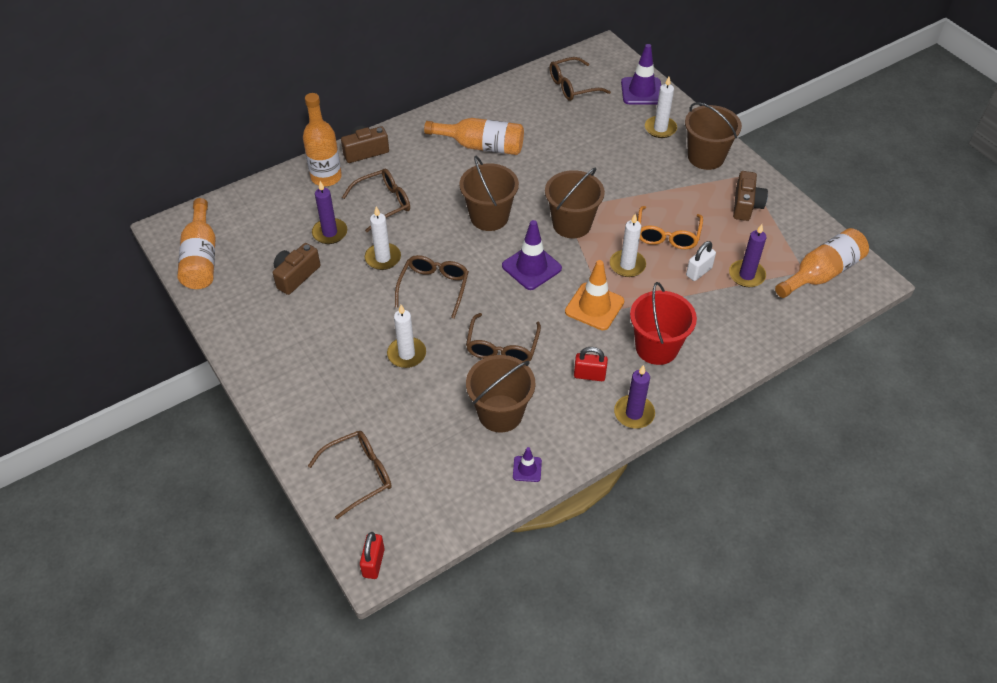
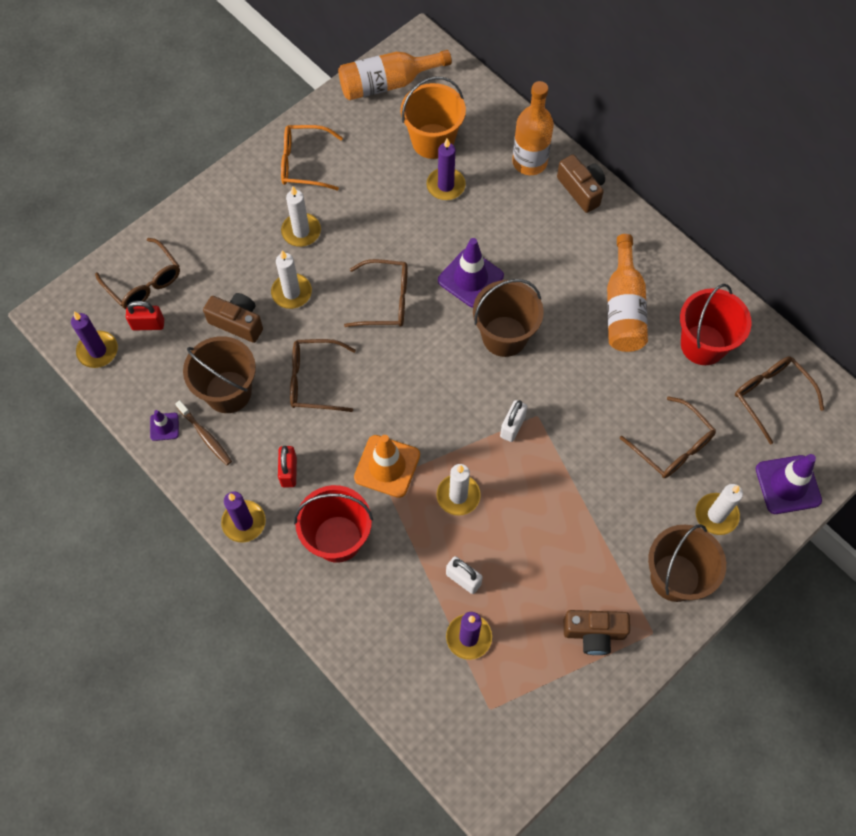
camera: 80 degrees right, 15 degrees up
brown camera [273,243,321,295] -> brown camera moved to [203,293,263,343]
brown glasses [342,169,410,232] -> brown glasses moved to [620,396,716,478]
red padlock [360,532,385,579] -> red padlock moved to [126,301,164,330]
white candle [365,207,401,270] -> white candle moved to [281,186,321,247]
purple traffic cone [502,220,562,290] -> purple traffic cone moved to [438,238,504,308]
brown bucket [545,167,605,238] -> white padlock [500,400,528,442]
orange glasses [638,206,703,249] -> orange glasses moved to [281,125,343,190]
orange bottle [775,228,869,298] -> none
none -> purple candle [71,312,118,368]
none -> brown toothbrush [175,400,232,465]
none -> orange bucket [401,76,466,159]
none -> red bucket [680,284,752,365]

